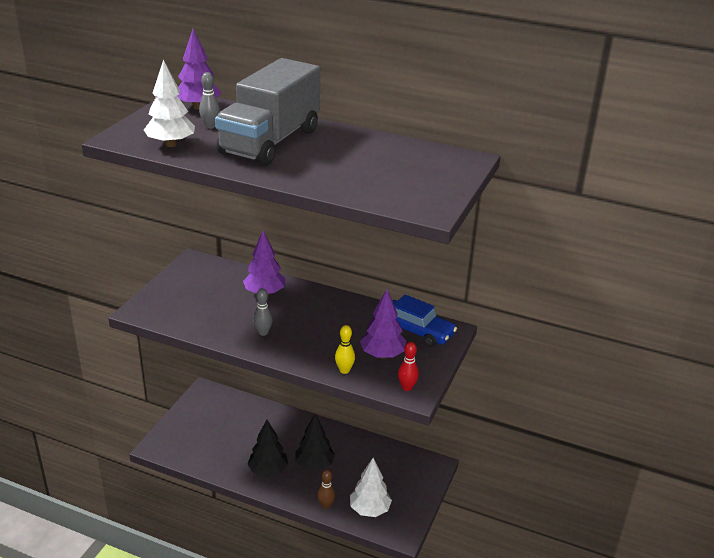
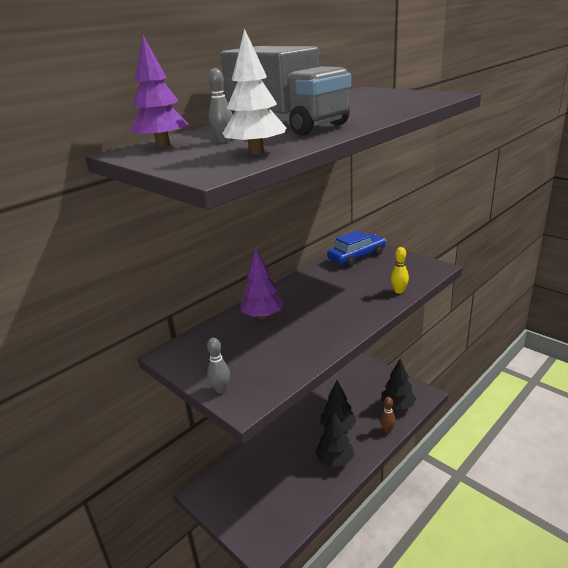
camera: 65 degrees left, 5 degrees down
grey bowling pin [253,289,273,336] -> grey bowling pin moved to [207,338,230,393]
white tree [350,458,392,517] -> black tree [381,359,416,410]
purple tree [360,289,406,359] -> none
red bowling pin [398,342,419,391] -> none

